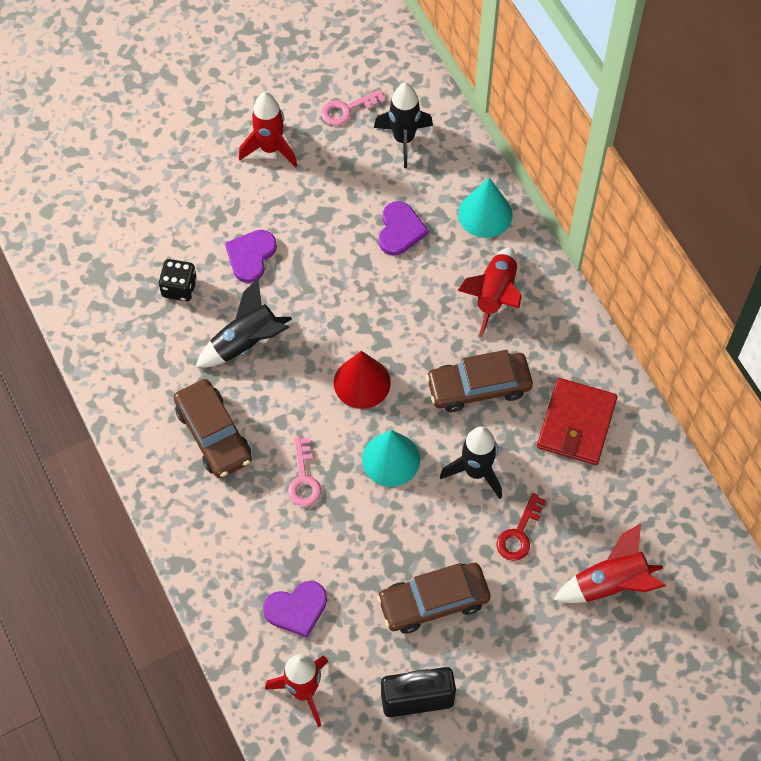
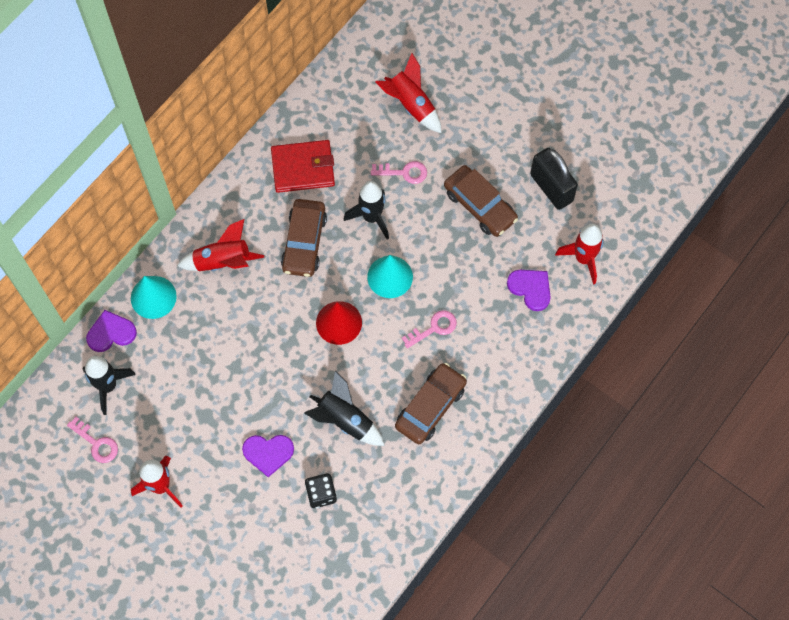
camera: 115 degrees left, 5 degrees up
purple heart [379,201,429,256] -> purple heart moved to [86,310,137,352]
brown car [426,350,533,412] -> brown car turned 45 degrees clockwise [281,199,327,277]
red key [496,493,546,561] -> pink key [371,161,427,184]

